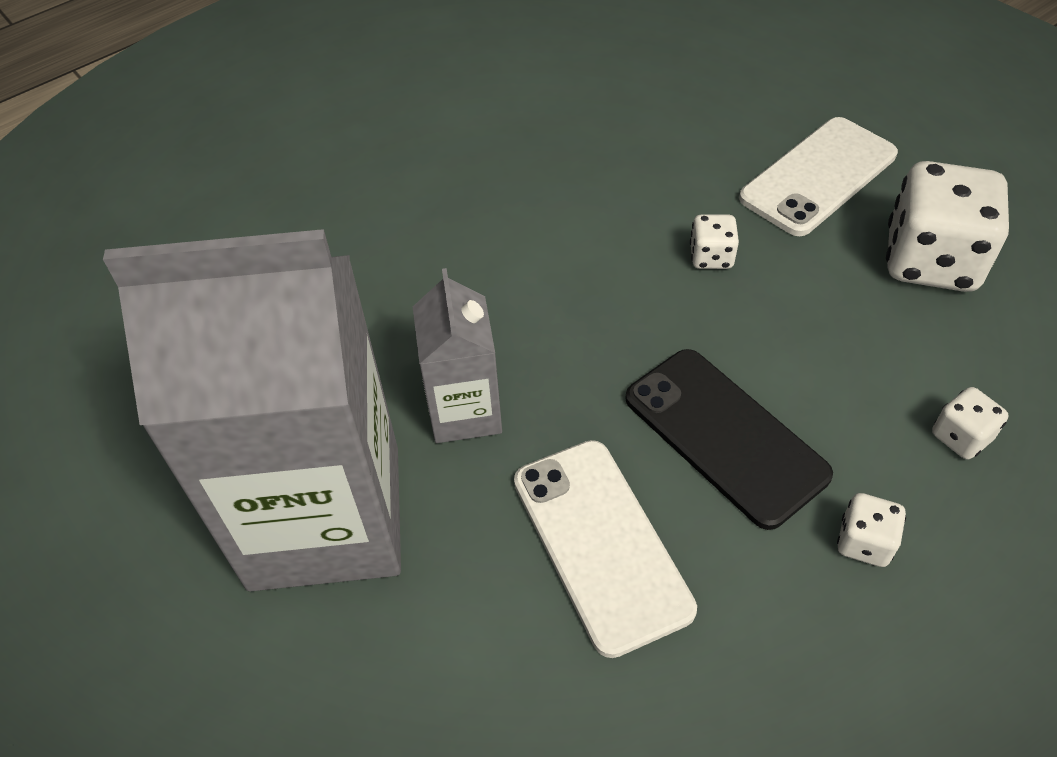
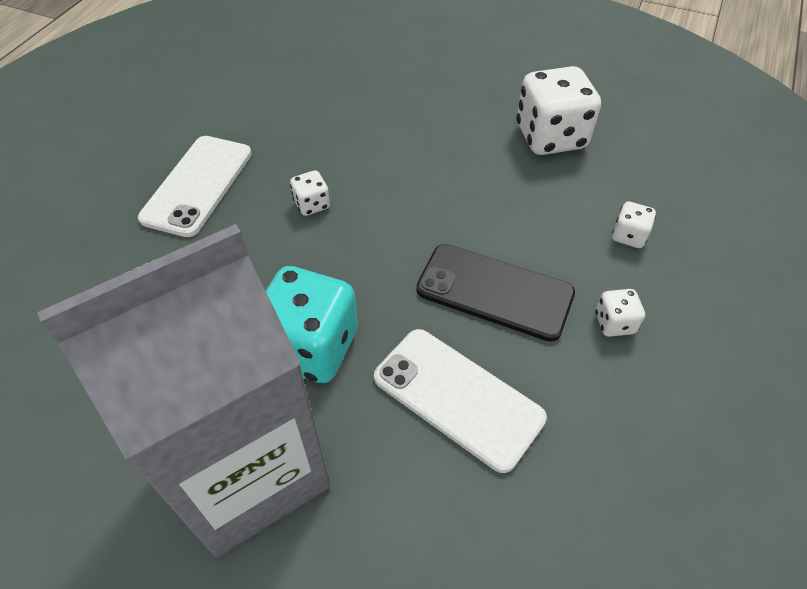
camera: 30 degrees left, 0 degrees up
grey carton [413,268,502,443] -> turquoise dice [266,266,358,383]
white dice [690,214,739,269] -> white dice moved to [290,170,330,216]
white phone [739,117,898,236] -> white phone moved to [138,136,252,237]

